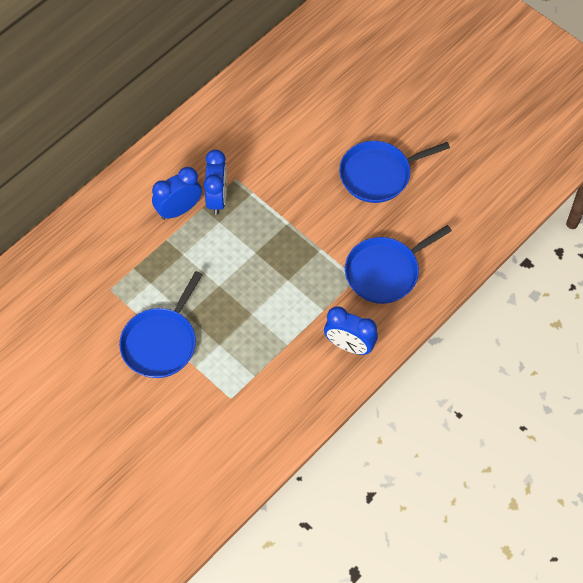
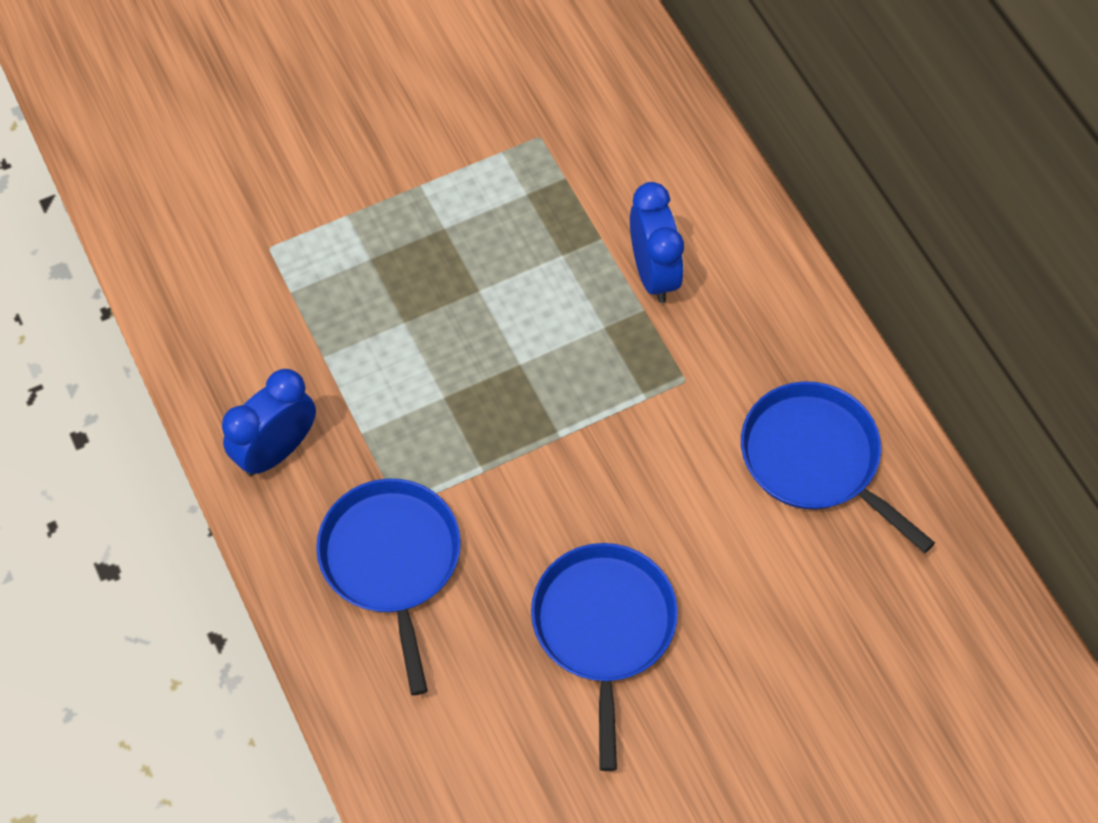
camera: 110 degrees right, 0 degrees up
blue pan [119,271,203,378] -> blue pan moved to [741,381,935,553]
blue clock [204,149,227,215] -> none

